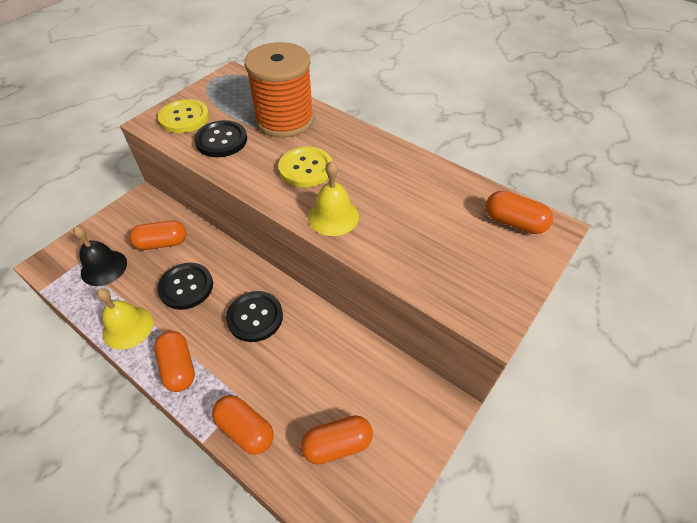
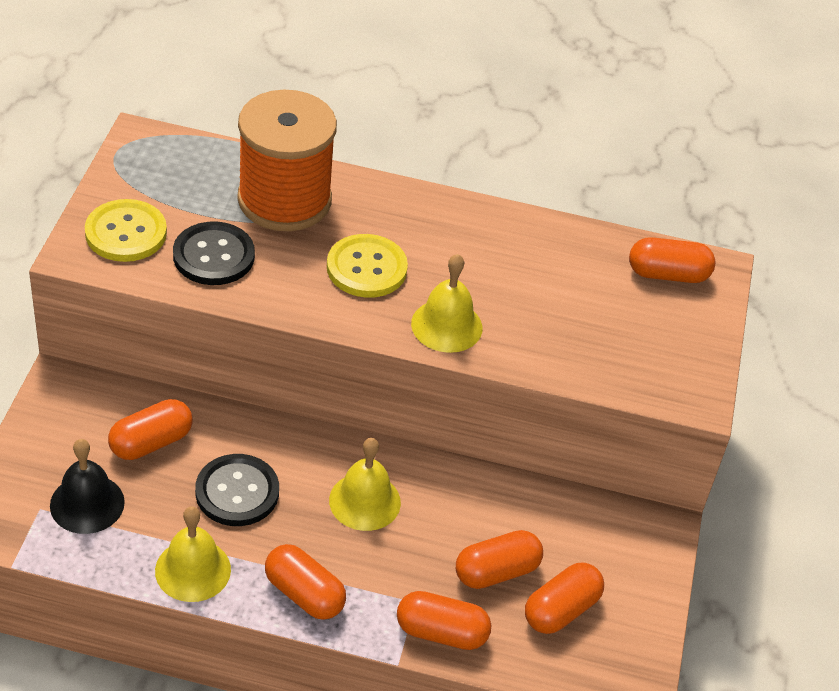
camera: 30 degrees left, 5 degrees down
black button [226,291,283,342] -> yellow bell [329,438,401,531]
none -> orange capsule [456,530,543,589]

